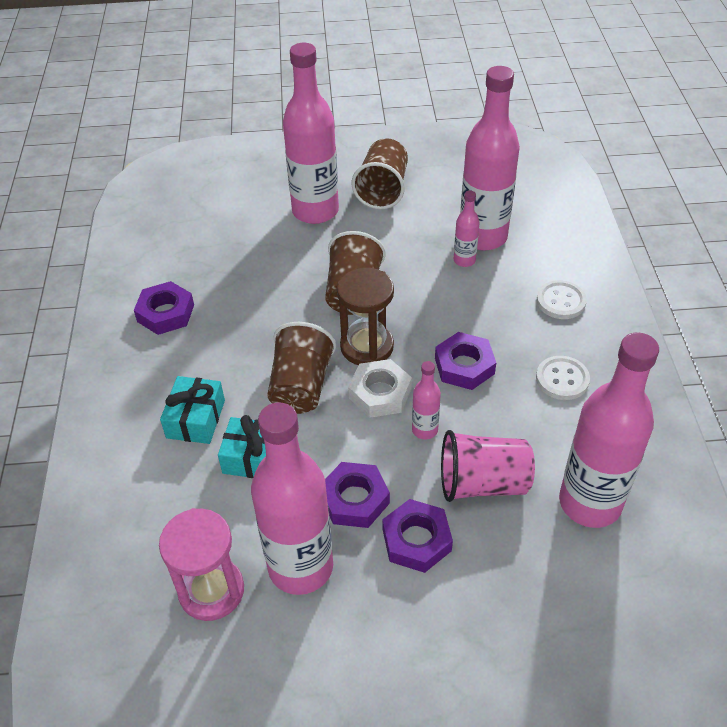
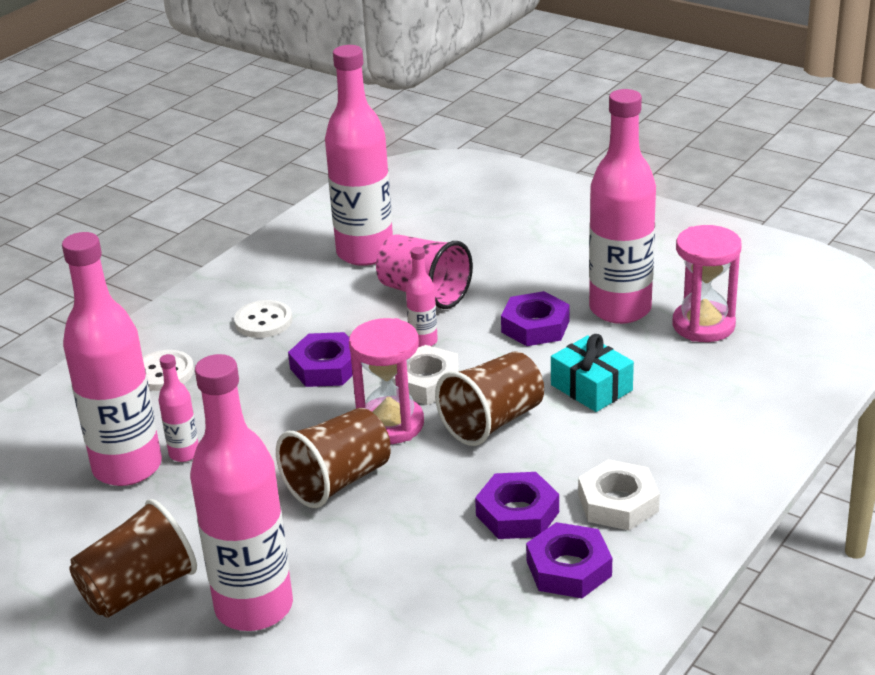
camera: 140 degrees left, 15 degrees down
turquoise gift [160,376,225,444] -> none
brown hourglass [337,267,394,365] -> pink hourglass [349,318,424,444]
purple nut [382,499,453,573] -> purple nut moved to [475,472,559,539]
none -> white nut [578,459,660,530]

